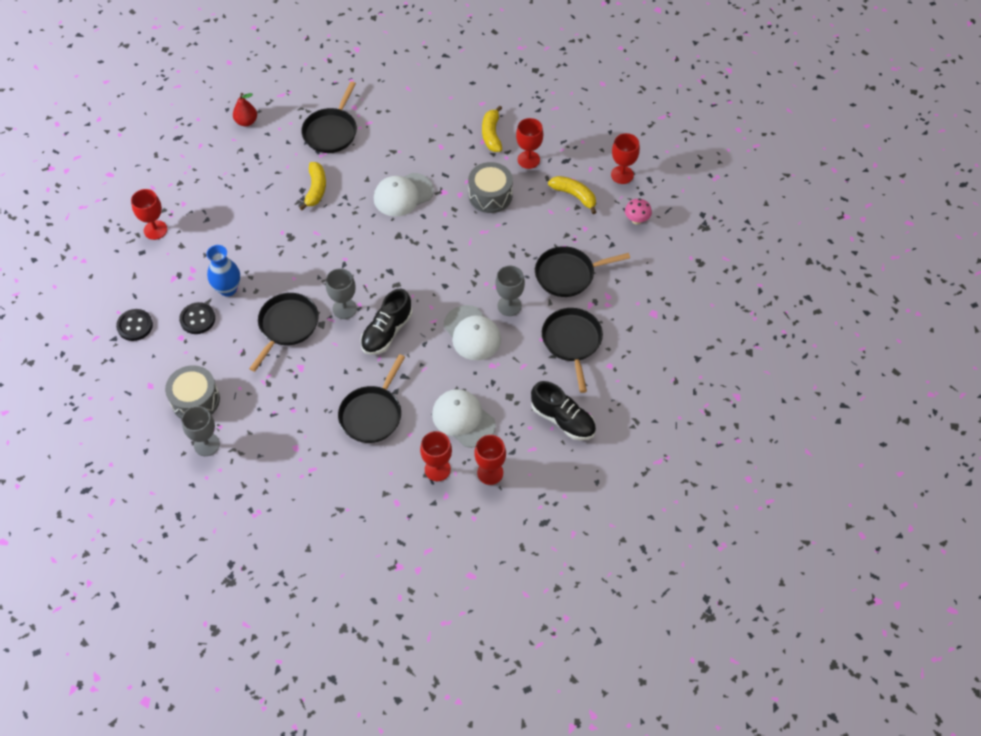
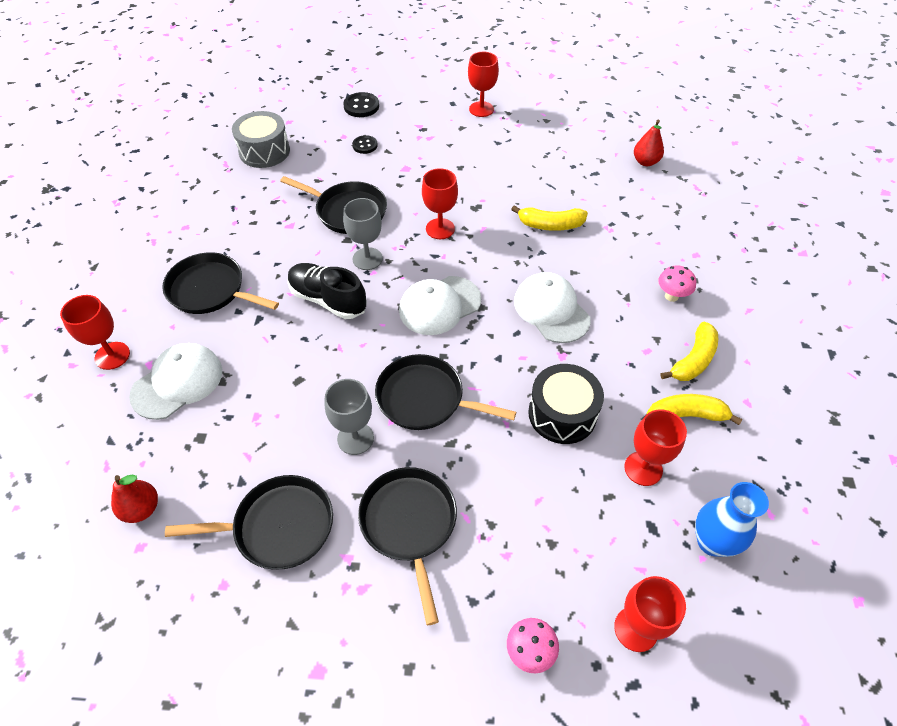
camera: 90 degrees right, 5 degrees down
black button [179,302,215,334] -> black button [352,135,378,154], size x0.67
grey goblet [182,406,220,456] -> none
blue vase [206,245,240,297] -> blue vase moved to [695,482,769,557]
black pan [301,81,357,153] -> black pan moved to [375,354,516,430]
white cap [444,305,501,360] -> white cap moved to [399,276,482,335]
grey drum [468,162,513,213] -> black drum [528,364,604,444]
red goblet [474,435,506,485] -> red goblet moved to [422,168,458,239]
black shoe [531,381,596,440] -> red pear [111,475,158,523]
yellow banana [548,176,596,214] -> yellow banana moved to [660,322,718,381]
none -> pink mushroom [658,266,696,302]

